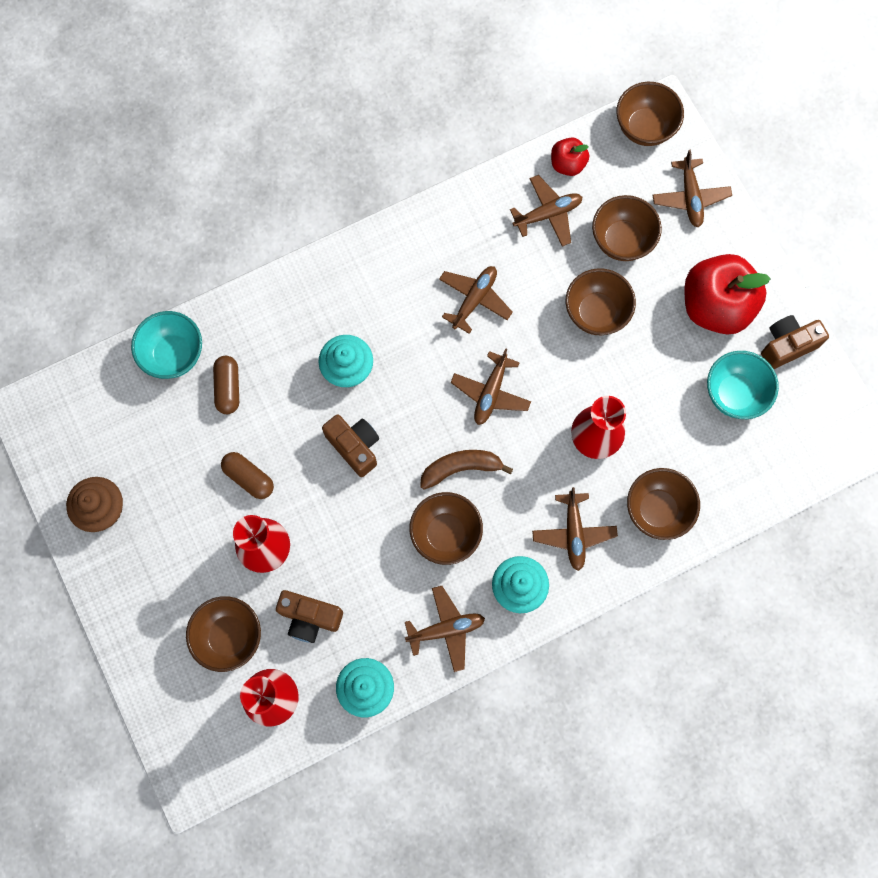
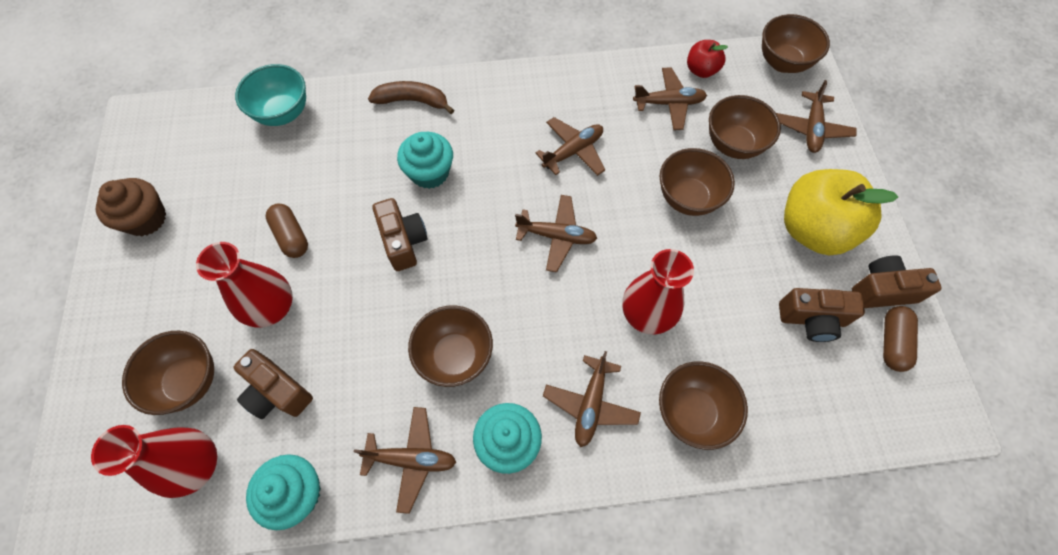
camera: 20 degrees right, 10 degrees down
brown capsule [213,356,239,414] -> brown capsule moved to [883,306,918,372]
brown banana [420,450,513,490] -> brown banana moved to [368,81,454,114]
brown plane [451,348,531,425] -> brown plane turned 120 degrees counterclockwise [515,195,597,272]
red apple [685,254,771,335] -> yellow apple [784,169,898,255]
turquoise bowl [707,351,779,419] -> brown camera [779,288,865,342]

